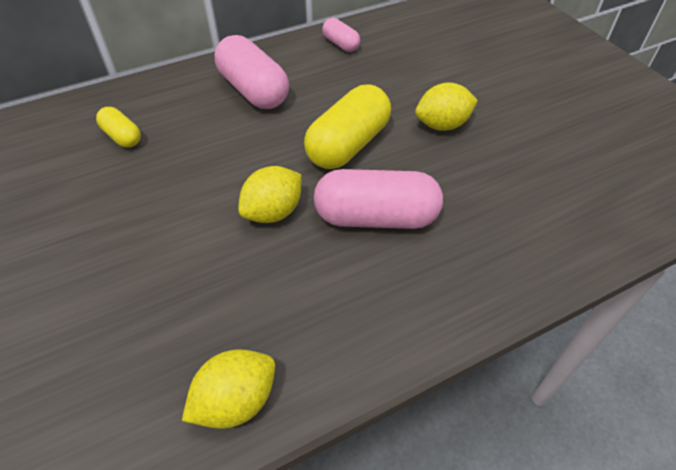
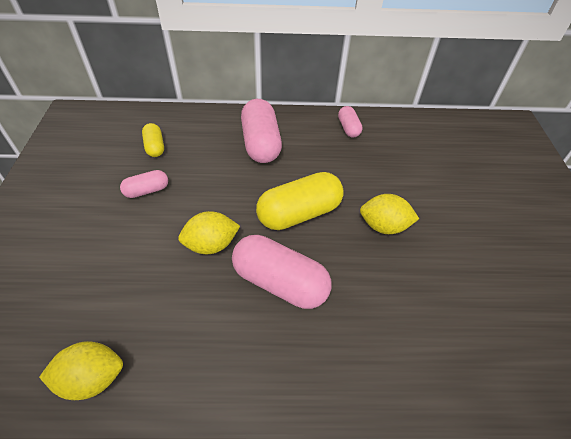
camera: 25 degrees right, 0 degrees up
none -> pink capsule [120,170,168,198]

